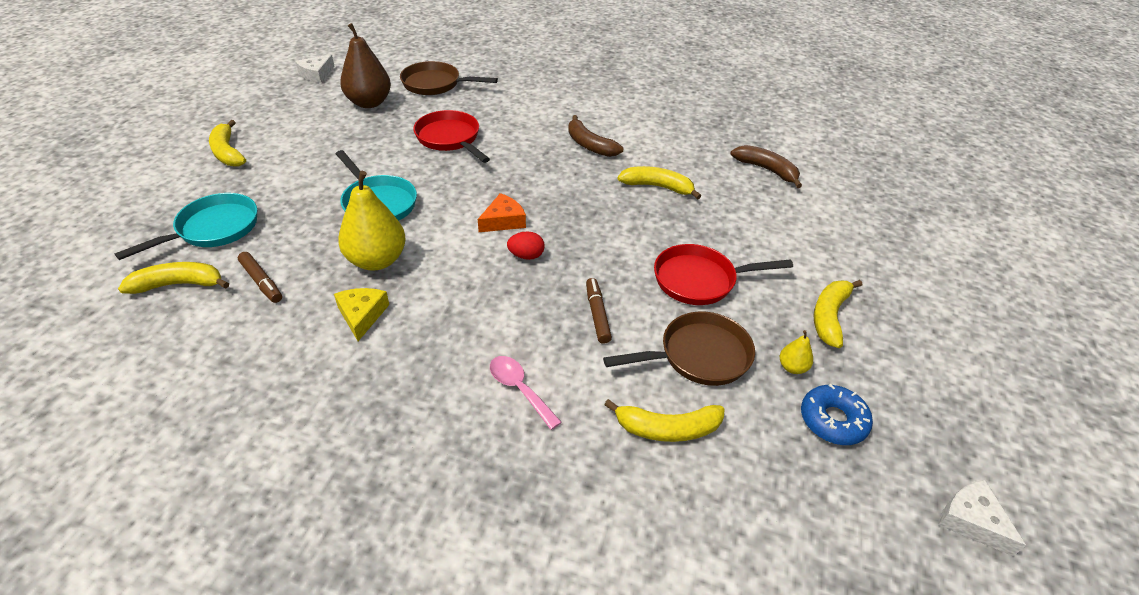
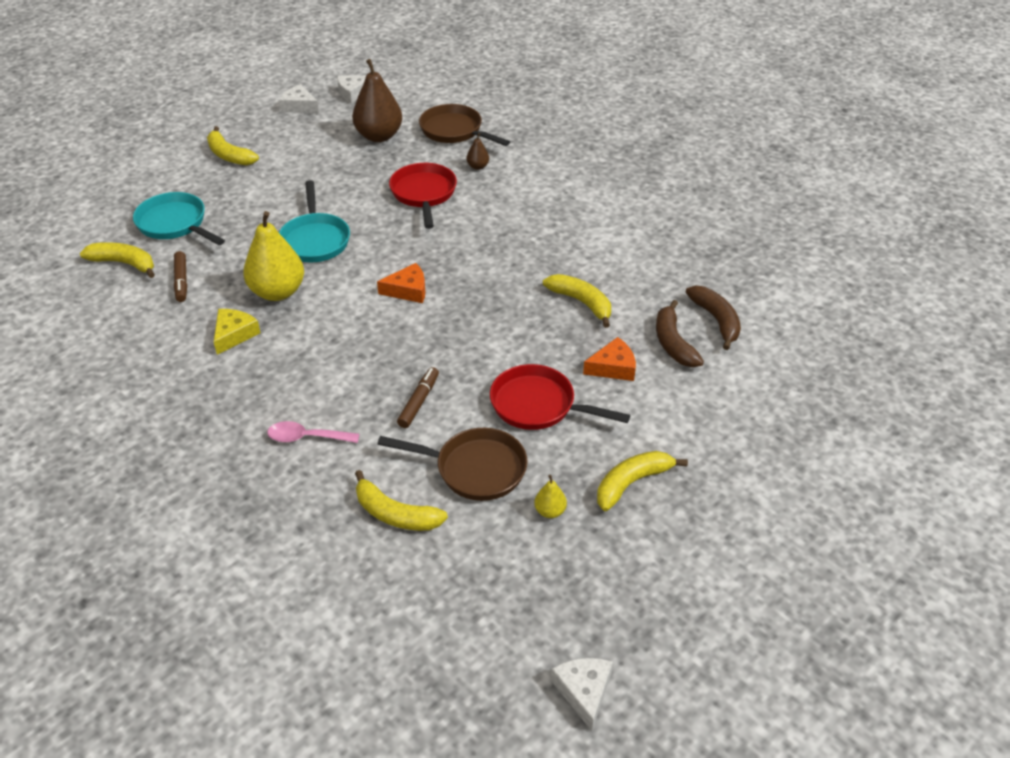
camera: 30 degrees right, 0 degrees up
turquoise pan [115,193,257,260] -> turquoise pan turned 120 degrees counterclockwise [133,192,225,245]
yellow banana [209,120,246,167] -> yellow banana turned 45 degrees counterclockwise [207,126,259,166]
pink spoon [490,356,562,430] -> pink spoon turned 75 degrees counterclockwise [267,421,359,443]
red egg [507,231,545,260] -> none
brown banana [568,115,623,157] -> brown banana moved to [656,300,704,367]
blue donut [801,384,873,445] -> none
none -> white cheese [279,84,319,113]
none -> brown pear [467,133,489,170]
none -> orange cheese [583,337,636,381]

